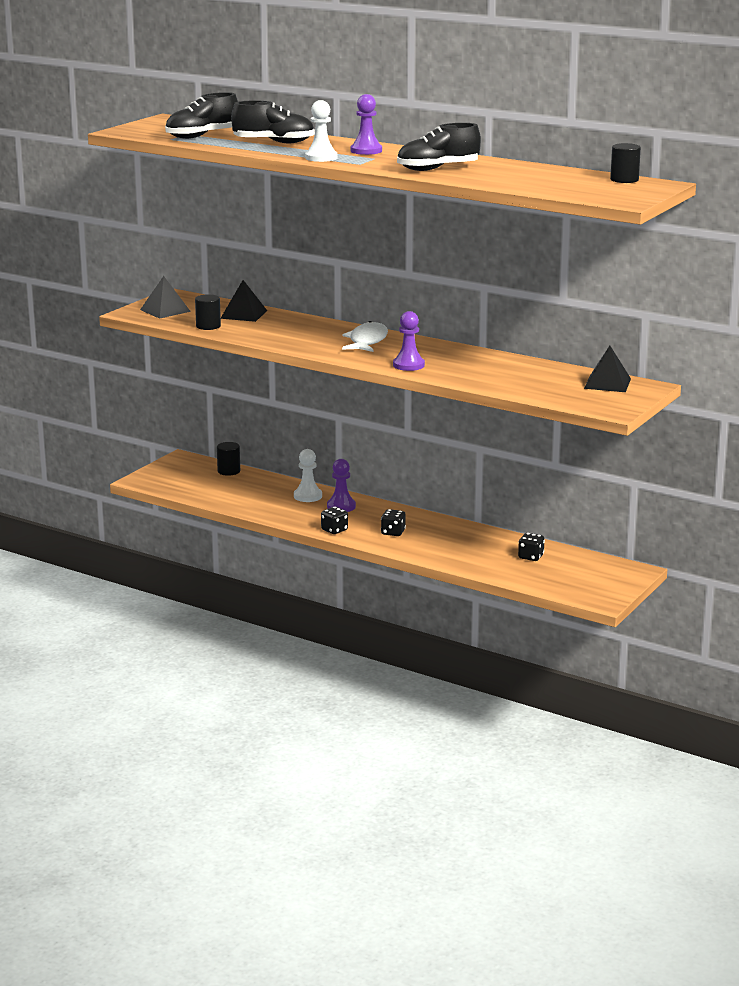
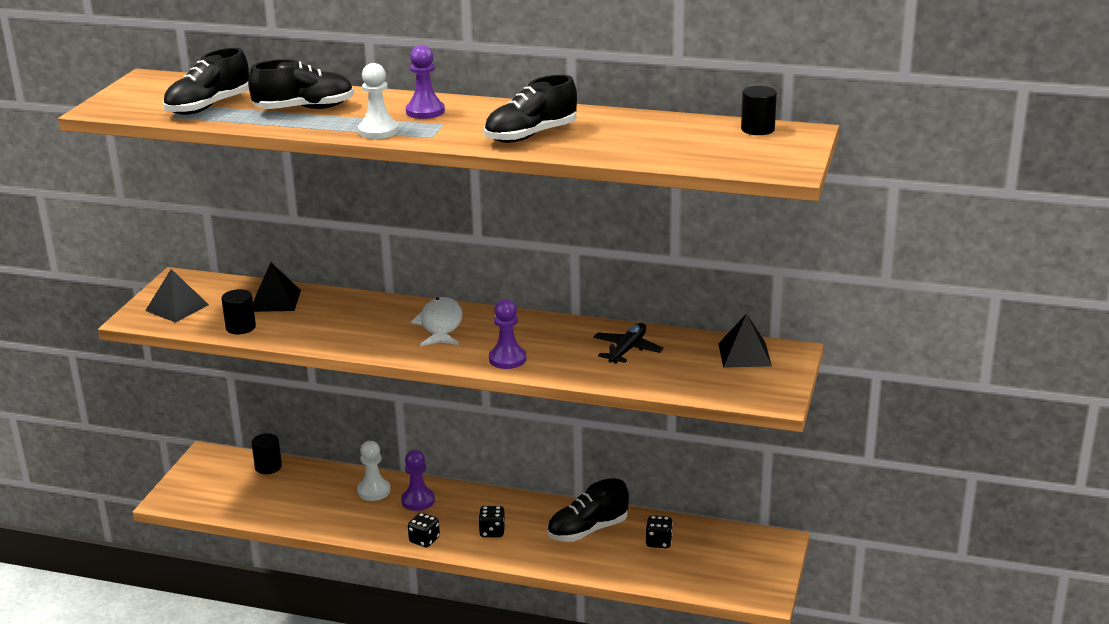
camera: 15 degrees left, 5 degrees up
none -> black shoe [547,479,629,542]
none -> black plane [594,323,664,364]

